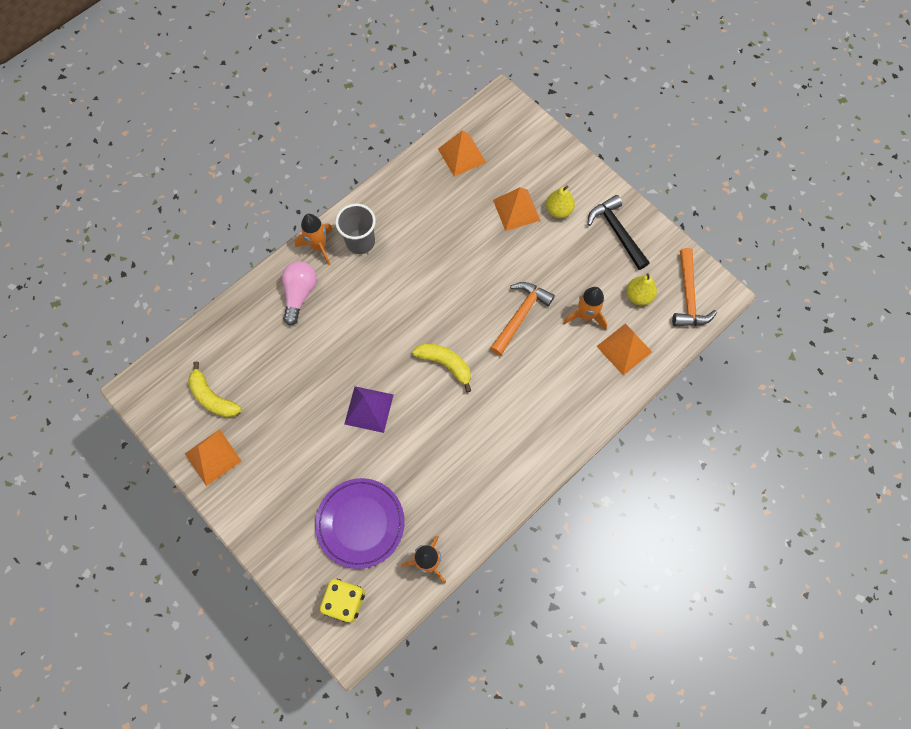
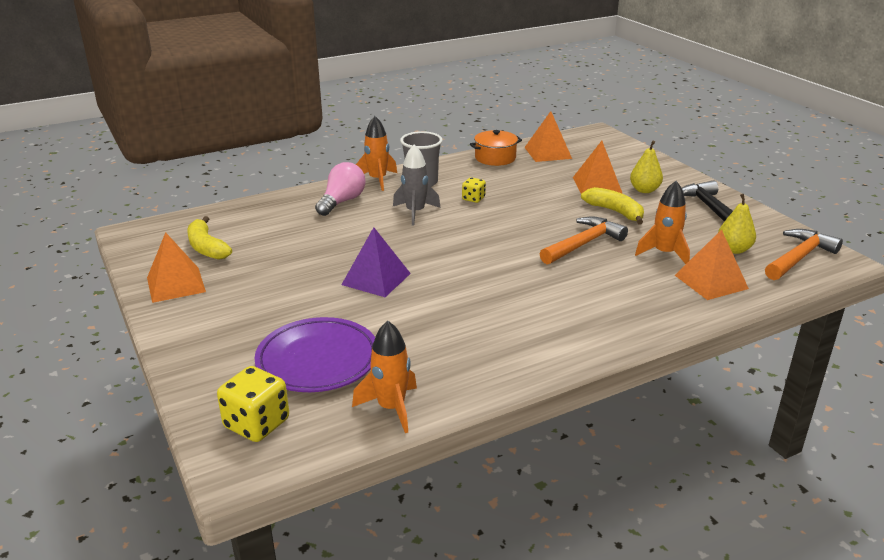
camera: 15 degrees right, 40 degrees down
yellow banana [412,343,471,393] -> yellow banana moved to [581,187,644,224]
orange hammer [672,248,717,327] -> orange hammer turned 150 degrees counterclockwise [765,229,843,280]
none -> grey rocket [393,144,441,226]
none -> yellow dice [462,177,486,203]
none -> orange pot [470,130,522,166]

